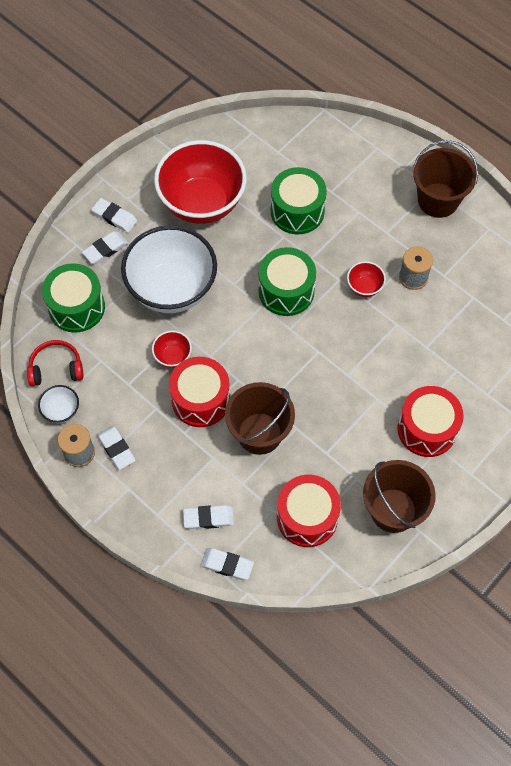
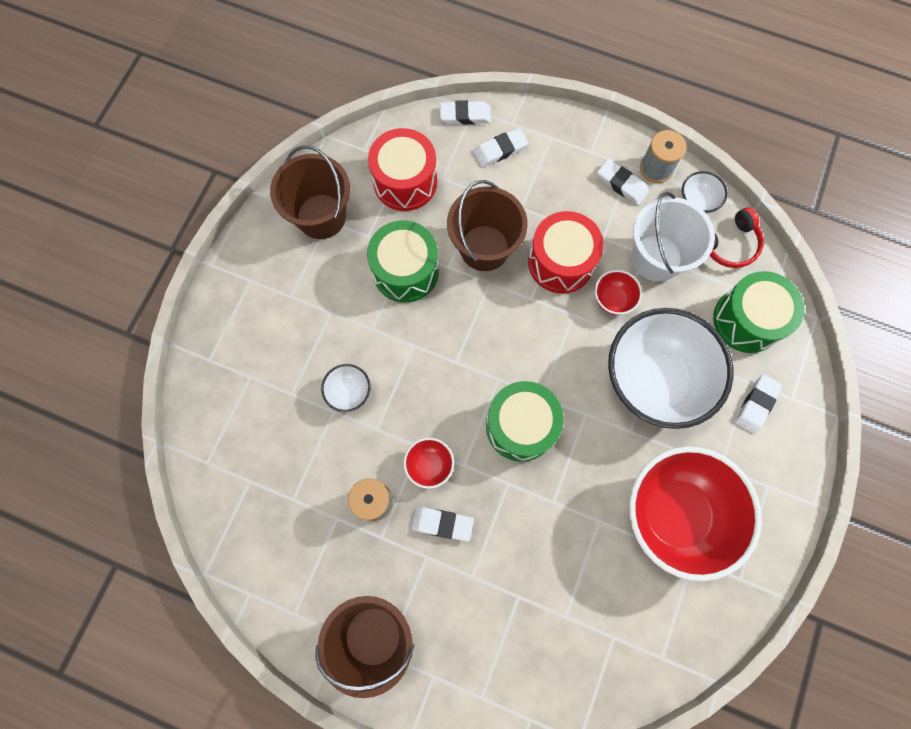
camera: 160 degrees right, 10 degrees up
white eraser [91,198,137,233] -> white eraser moved to [411,507,474,542]
green drum [271,167,327,234] -> green drum moved to [367,221,439,303]
red drum [398,386,464,457] -> none
none -> white bowl [321,364,371,412]
none -> white bucket [632,192,715,282]

